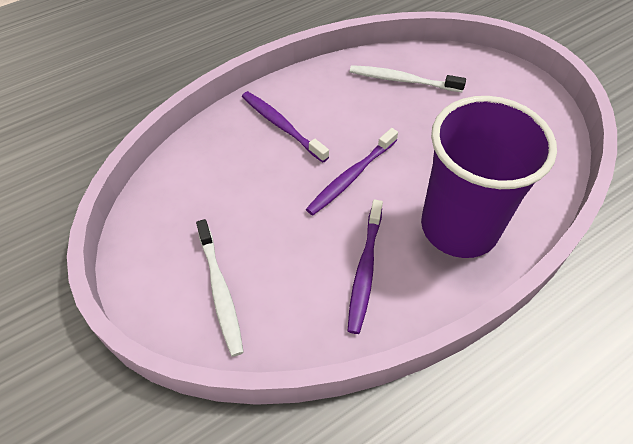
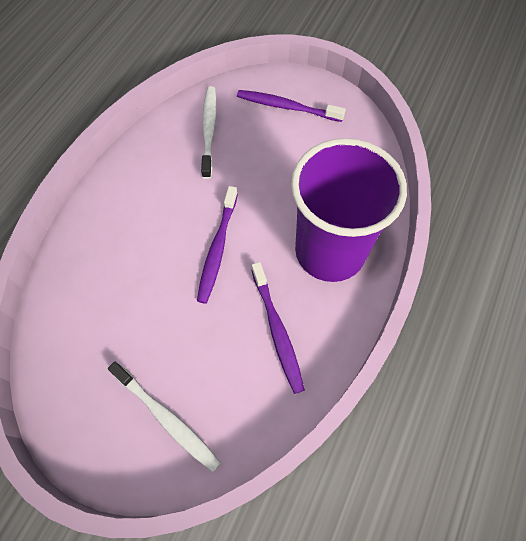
camera: 30 degrees left, 10 degrees up
purple toothbrush [242,91,329,163] -> purple toothbrush moved to [237,90,346,122]
white toothbrush [350,65,466,92] -> white toothbrush turned 105 degrees clockwise [201,86,216,179]

